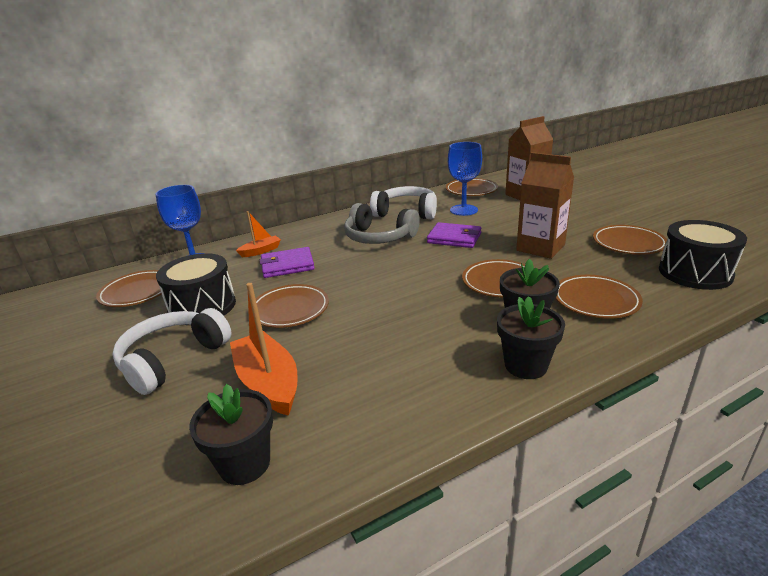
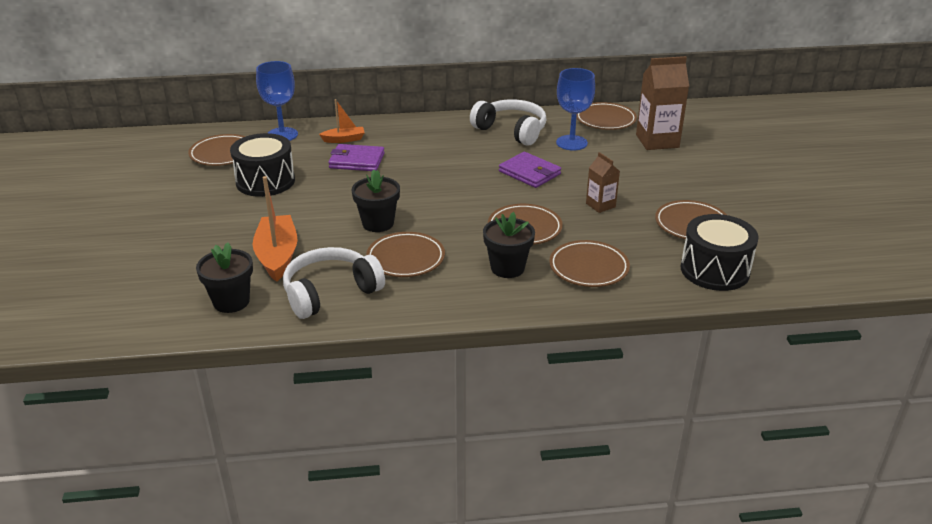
camera: 20 degrees right, 5 degrees up
white headphones [112,308,232,395] -> white headphones moved to [283,247,385,319]
brown plate [256,284,329,328] -> brown plate moved to [366,232,445,277]
grey headphones [344,203,420,244] -> none
black flower pot [497,296,565,379] -> black flower pot moved to [352,170,400,232]
brown carton [516,152,574,259] -> brown carton [586,152,620,213], size x0.55

